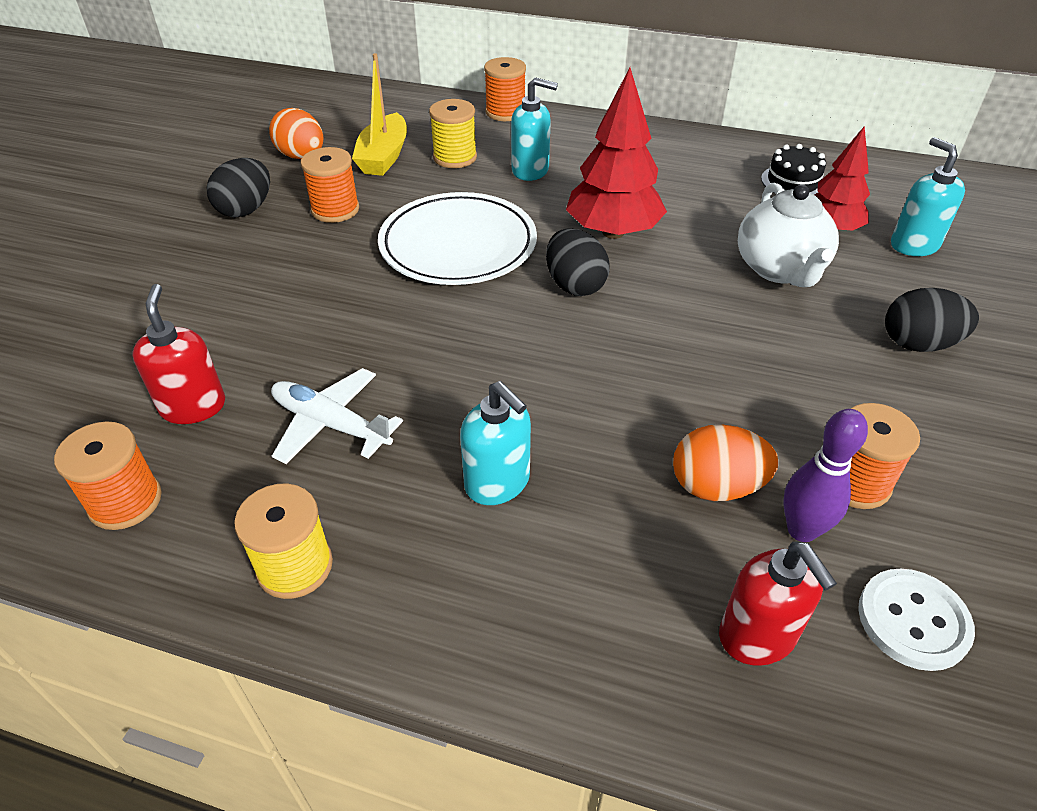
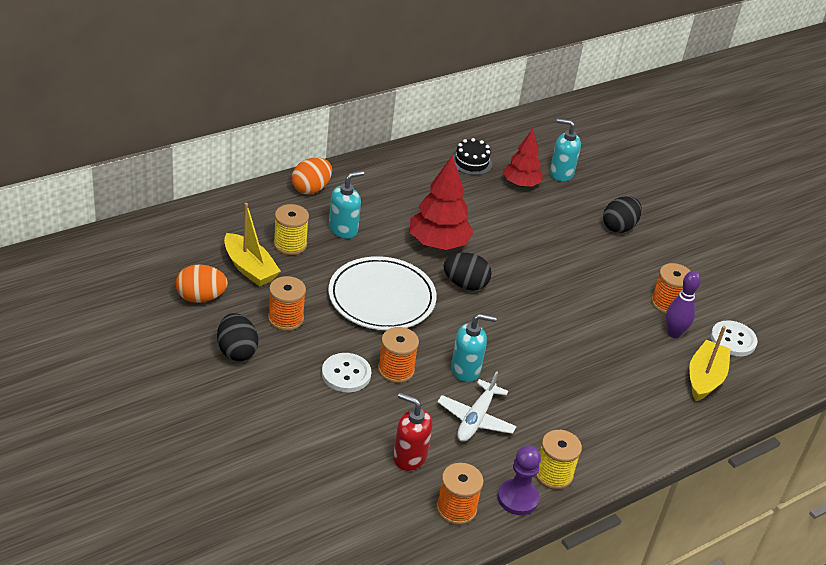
camera: 55 degrees left, 5 degrees down
white plane [271,368,403,464] -> white plane turned 45 degrees counterclockwise [437,371,517,442]
turquoise soap dispenser [460,381,531,505] -> turquoise soap dispenser moved to [451,314,497,382]
orange spool [484,57,526,121] -> orange spool moved to [378,327,419,383]
orange egg [673,425,778,501] -> orange egg moved to [292,157,332,194]
red soap dispenser [719,541,837,666] -> yellow boat [689,326,730,401]
white teapot [738,183,839,287] -> none
none -> white button [322,353,371,392]
none -> purple pawn [497,445,541,515]

